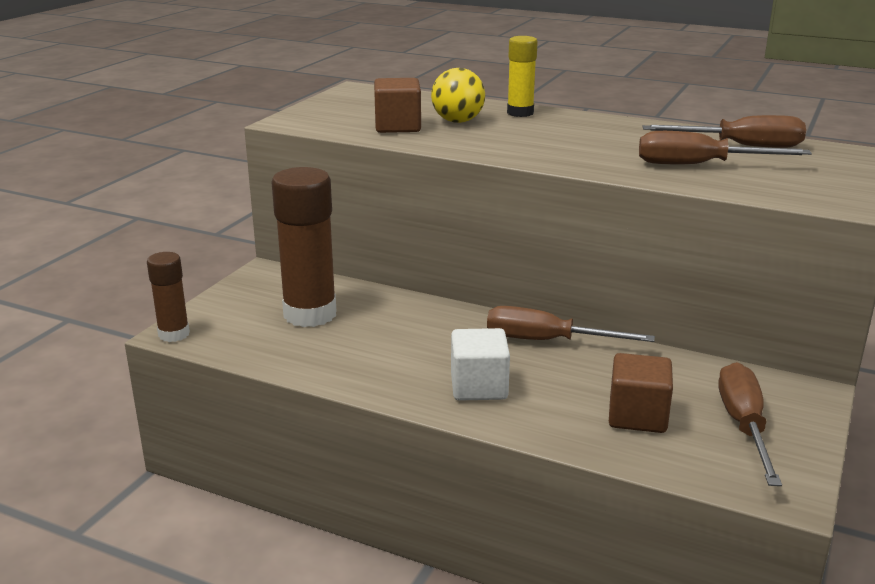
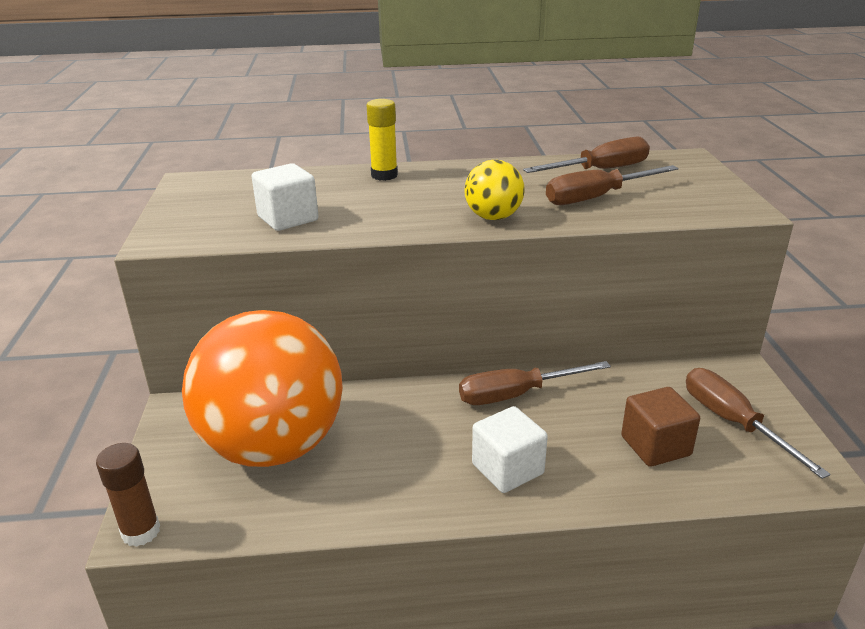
camera: 30 degrees left, 5 degrees up
brown glue stick [271,167,336,327] -> orange ball [182,310,343,467]
brown cube [374,78,421,133] -> white cube [252,163,318,231]
yellow ball [431,68,485,123] -> yellow ball moved to [465,160,525,220]

